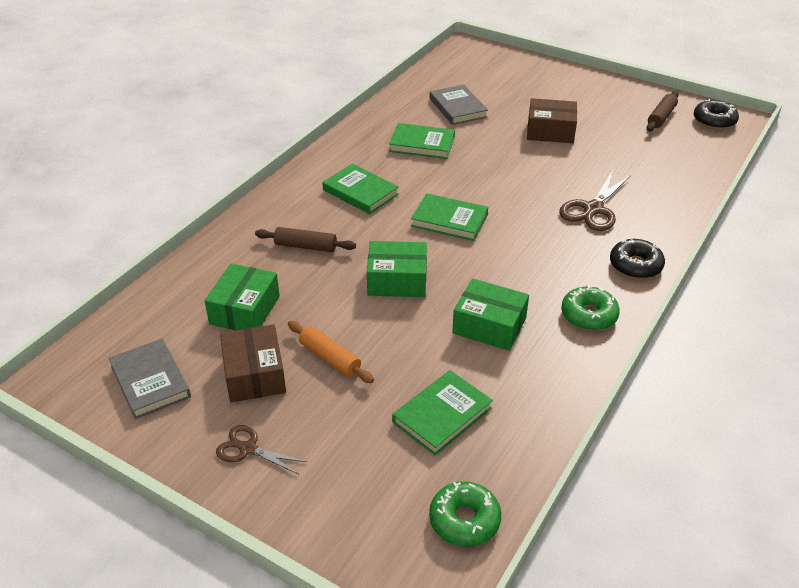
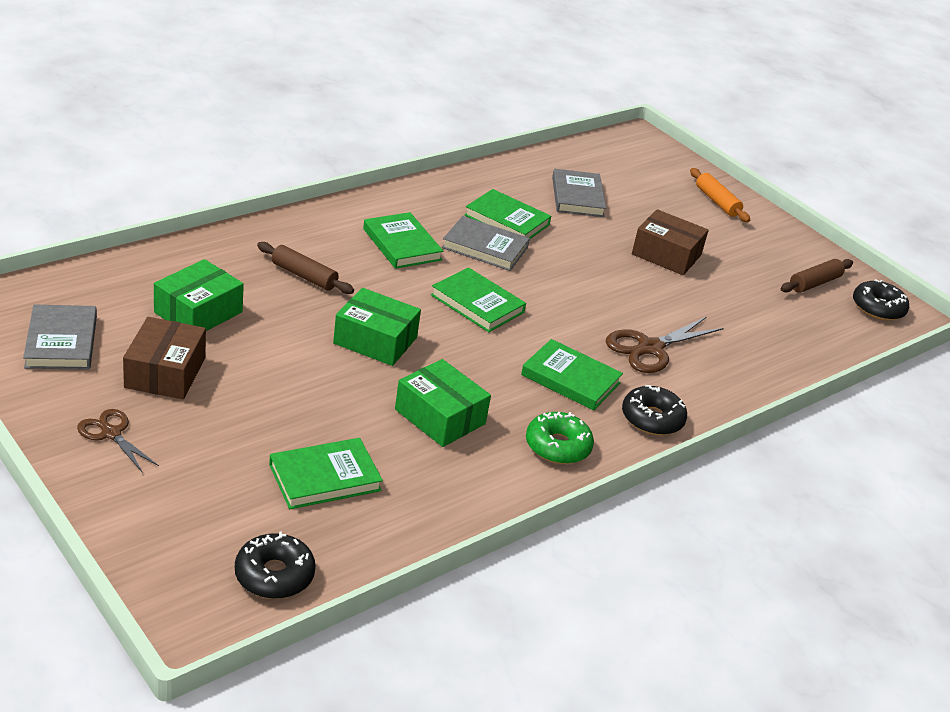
camera: 15 degrees right, 5 degrees down
orange rolling pin [288,321,374,383] -> orange rolling pin moved to [690,168,750,222]
green donut [429,481,501,547] -> black donut [235,532,316,599]
none -> grey book [442,216,530,271]
none -> green book [521,339,623,411]

